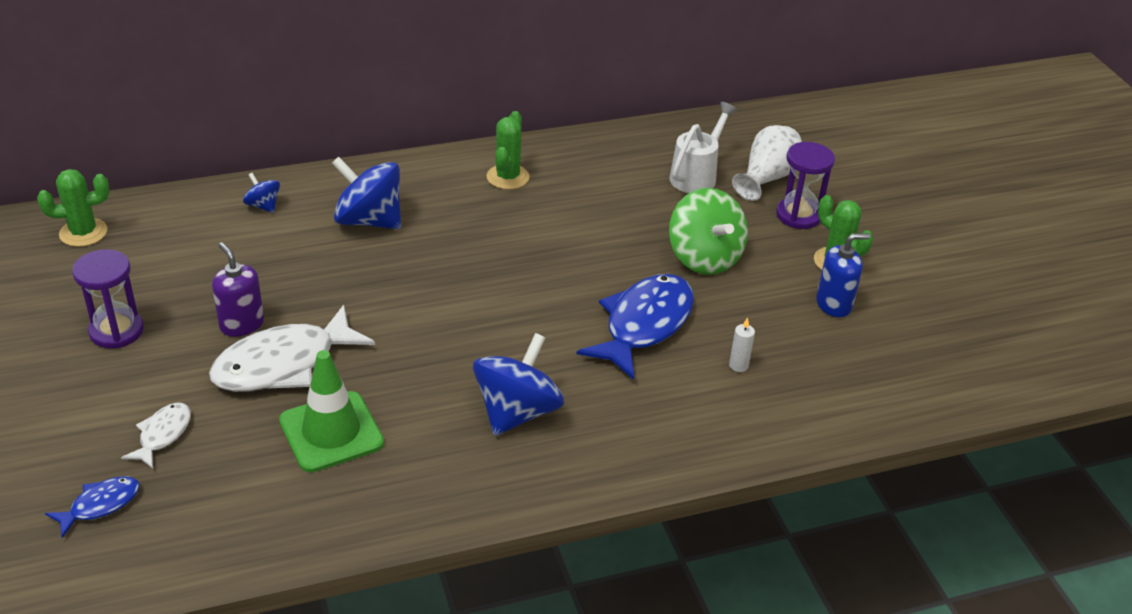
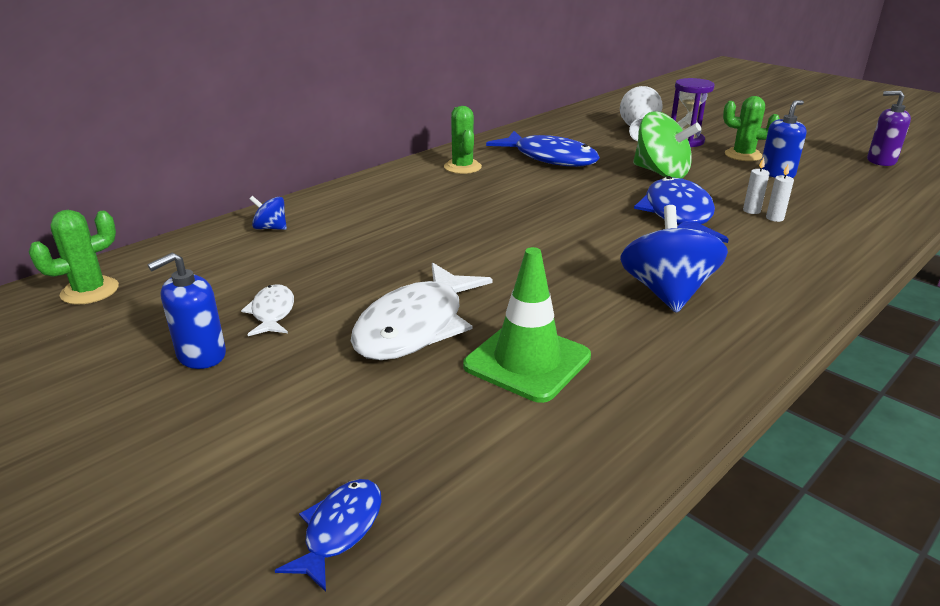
camera: 25 degrees left, 10 degrees down
purple hourglass [72,249,144,349] -> blue soap dispenser [147,253,226,369]
white fish [121,403,191,469] -> white fish moved to [241,284,294,336]
purple soap dispenser [212,242,264,337] -> purple soap dispenser moved to [867,91,911,166]
blue spinning top [332,156,401,229] -> none
white watering can [669,102,738,193] -> none
none -> blue fish [486,131,600,167]
none -> white candle [743,158,770,214]

